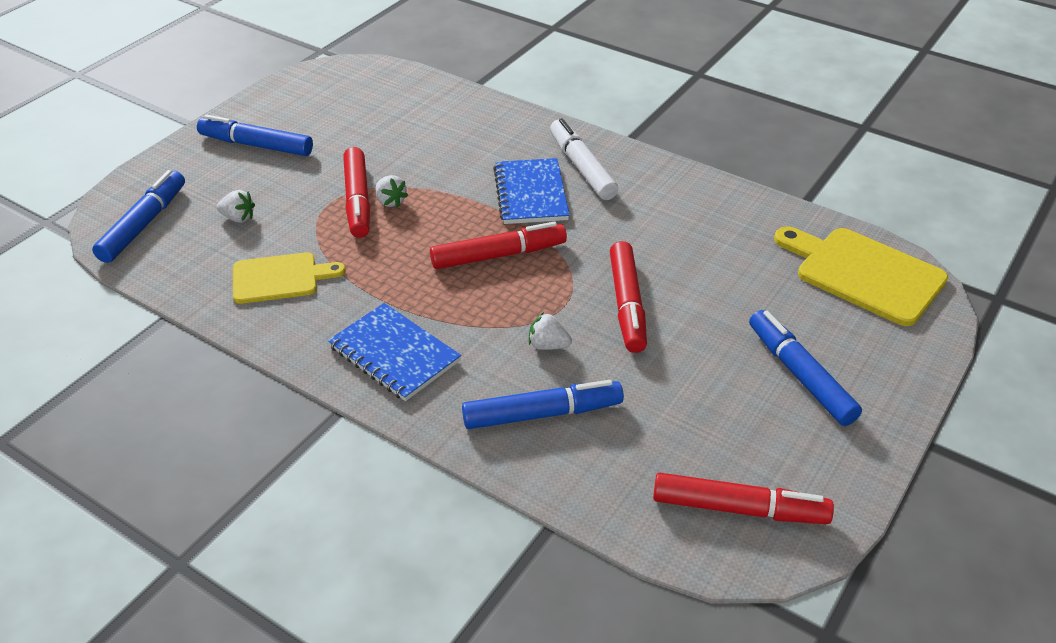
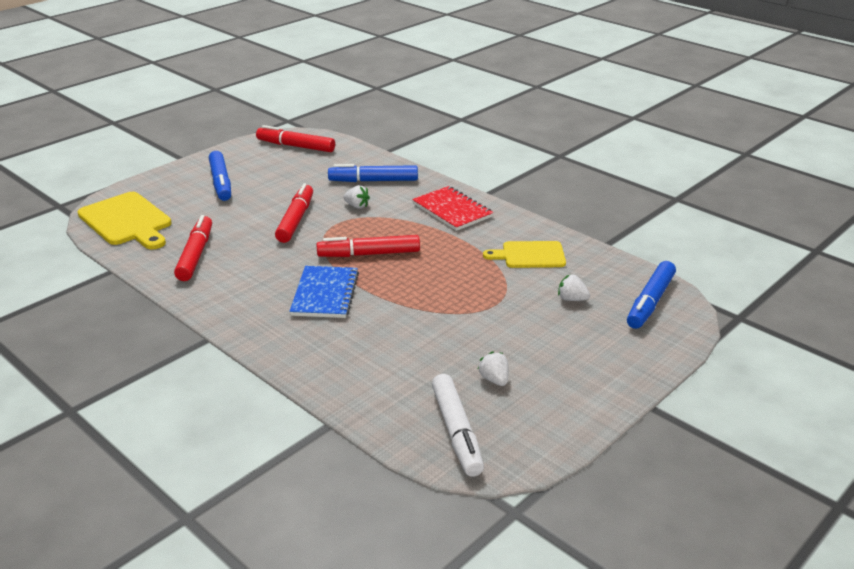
camera: 170 degrees left, 10 degrees down
blue marker [197,115,313,156] -> none
blue notebook [328,303,461,401] -> red notebook [412,186,494,231]
red marker [343,147,370,238] -> red marker moved to [174,215,212,281]
white strawberry [376,175,408,207] -> white strawberry moved to [478,351,509,386]
white marker [550,118,618,200] -> white marker moved to [432,374,484,477]

